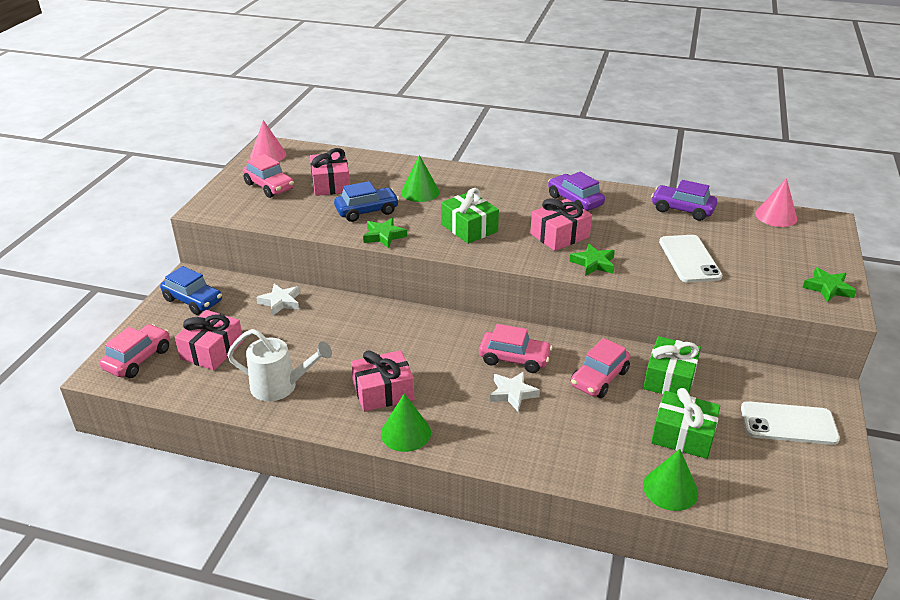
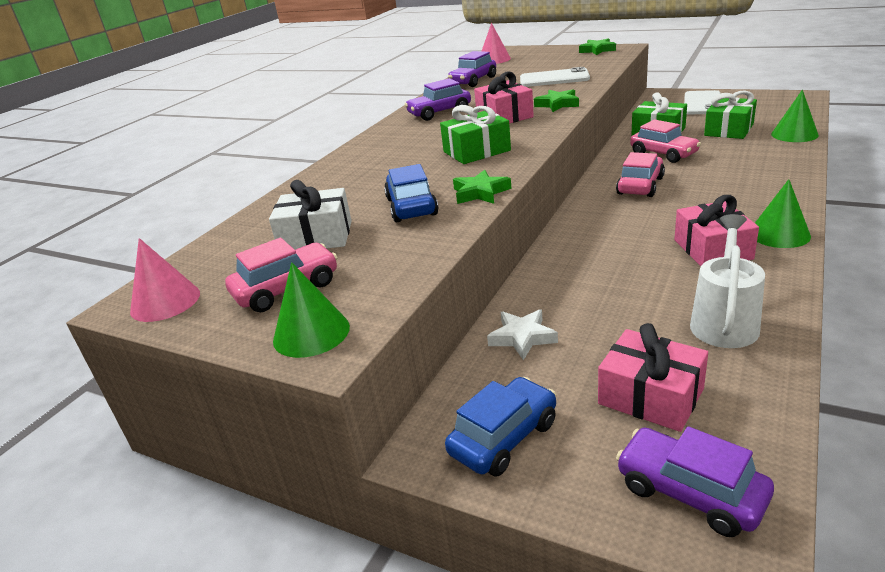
camera: 75 degrees left, 5 degrees down
pink car [100,324,170,378] -> purple car [616,426,774,537]
pink gift [310,148,350,196] -> white gift [269,180,352,250]
green cone [401,155,440,202] -> green cone moved to [273,262,350,358]
white star [490,371,540,412] -> none

